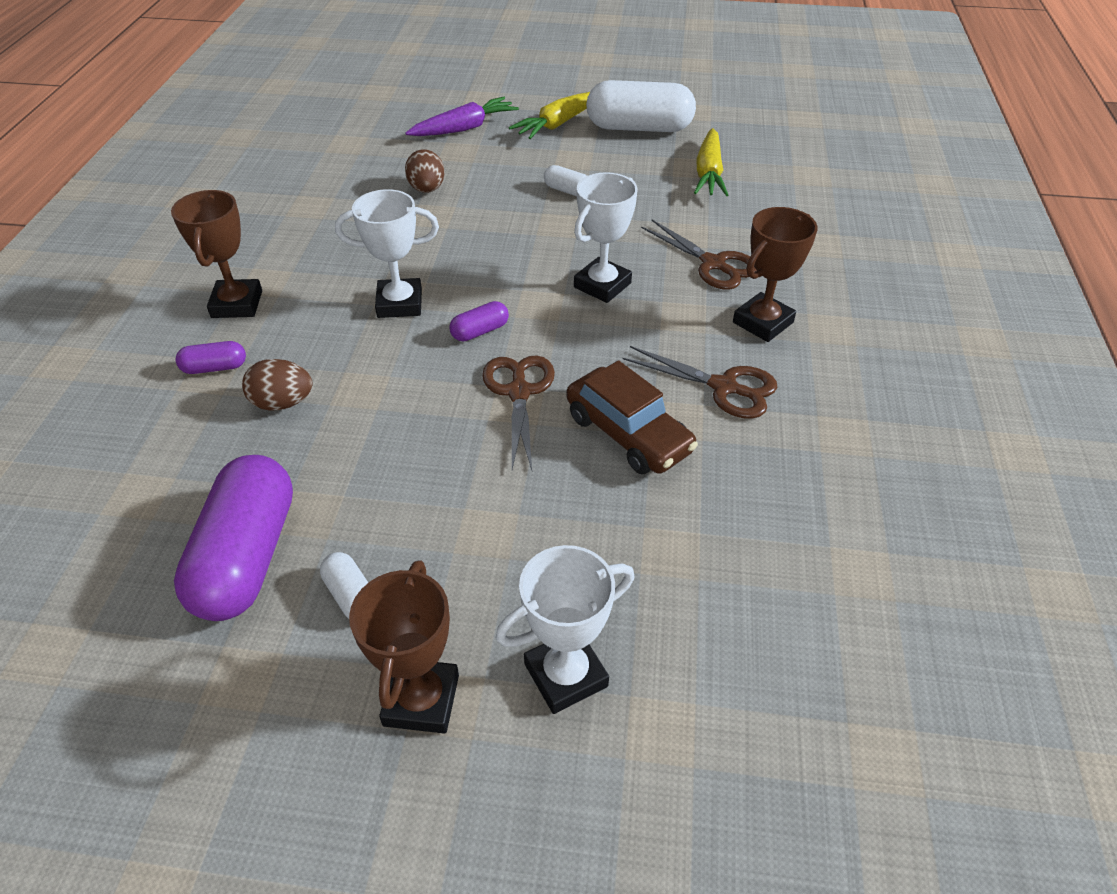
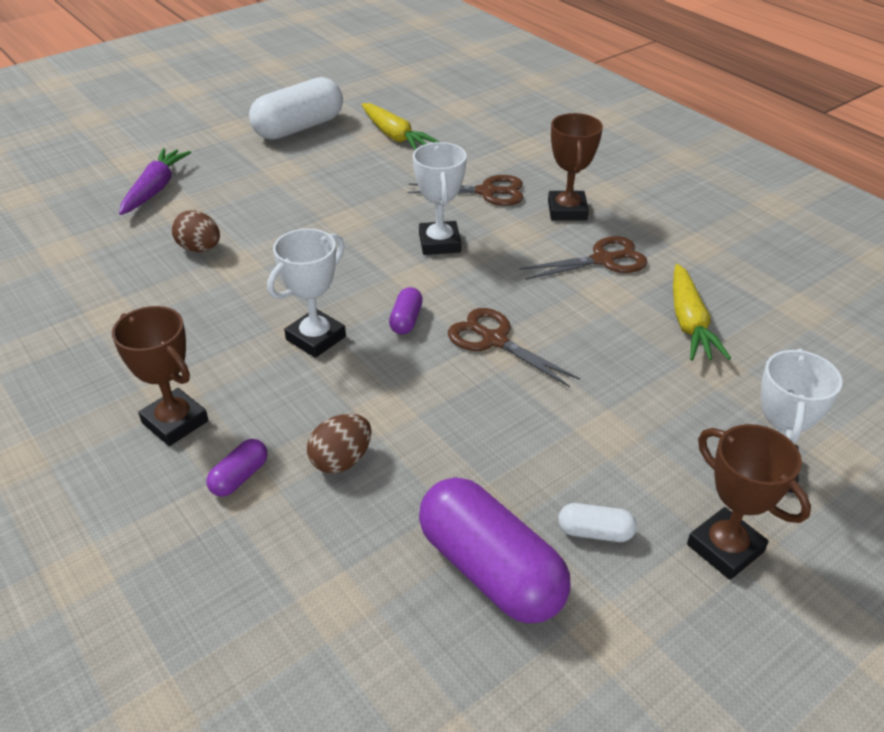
camera: 45 degrees left, 5 degrees down
yellow carrot [509,92,590,139] -> yellow carrot moved to [673,264,731,361]
white capsule [544,165,587,196] -> none
brown car [567,360,698,474] -> none

